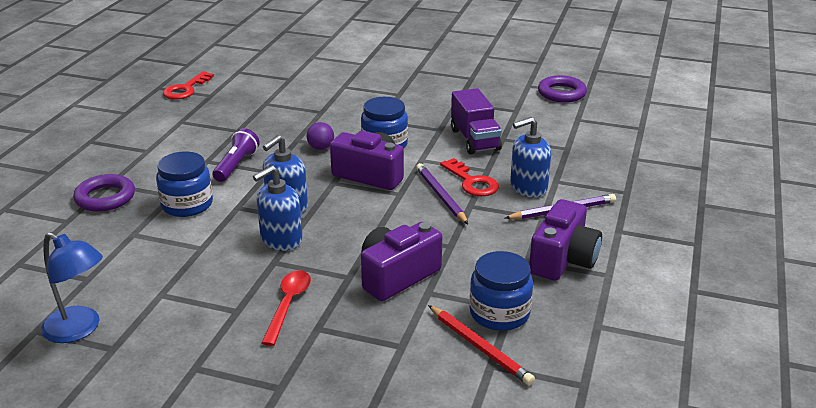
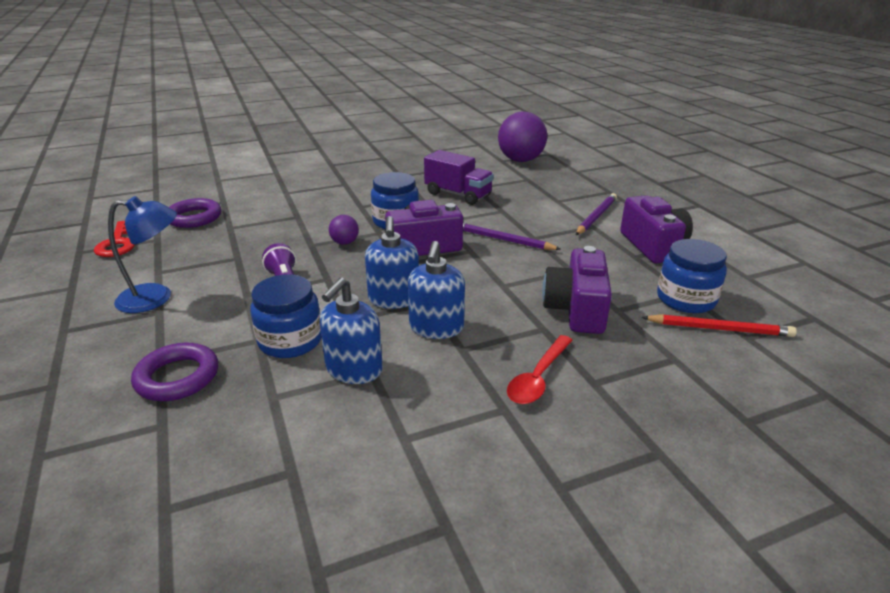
camera: 40 degrees left, 0 degrees up
blue lamp [41,232,103,343] -> blue lamp moved to [108,196,177,313]
red spoon [262,270,311,346] -> red spoon turned 120 degrees counterclockwise [507,335,573,404]
red key [440,158,499,196] -> none
blue soap dispenser [510,117,551,198] -> blue soap dispenser moved to [320,277,383,384]
purple ring [538,75,587,103] -> purple ring moved to [169,198,221,228]
none -> purple ball [498,111,547,162]

